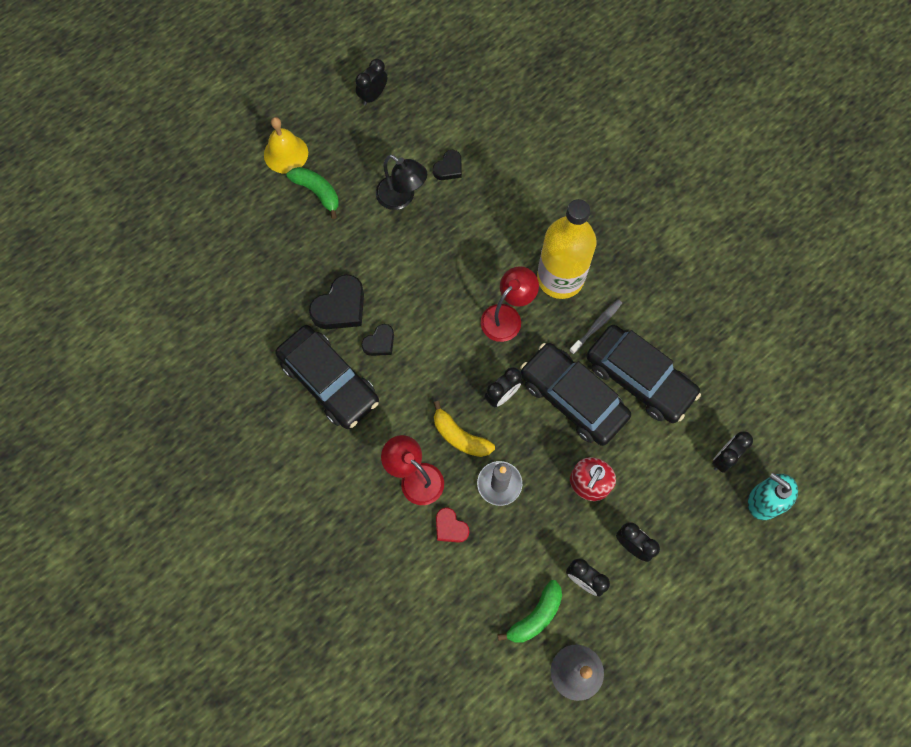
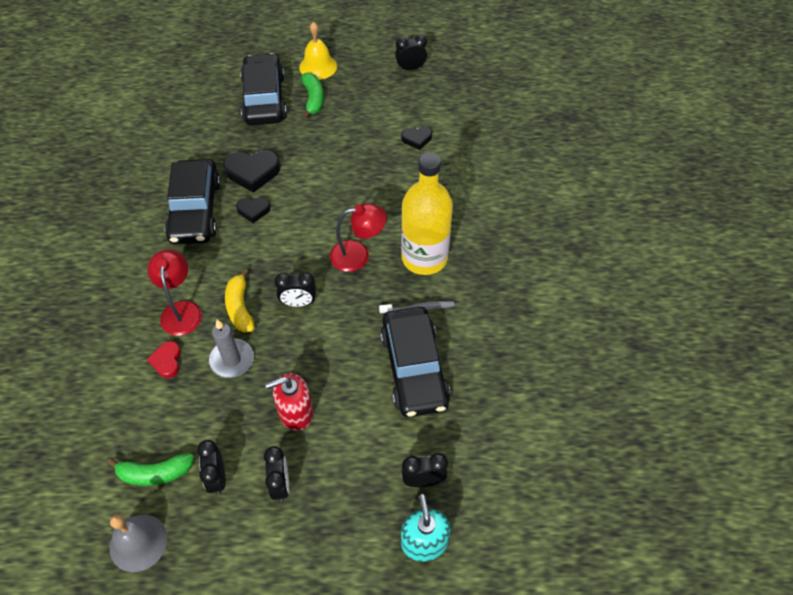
camera: 40 degrees right, 15 degrees down
black lamp [376,155,427,210] -> none
black car [520,343,631,446] -> black car moved to [240,53,287,125]

